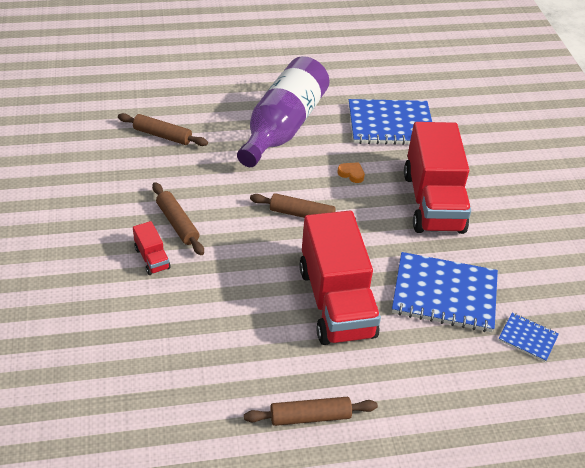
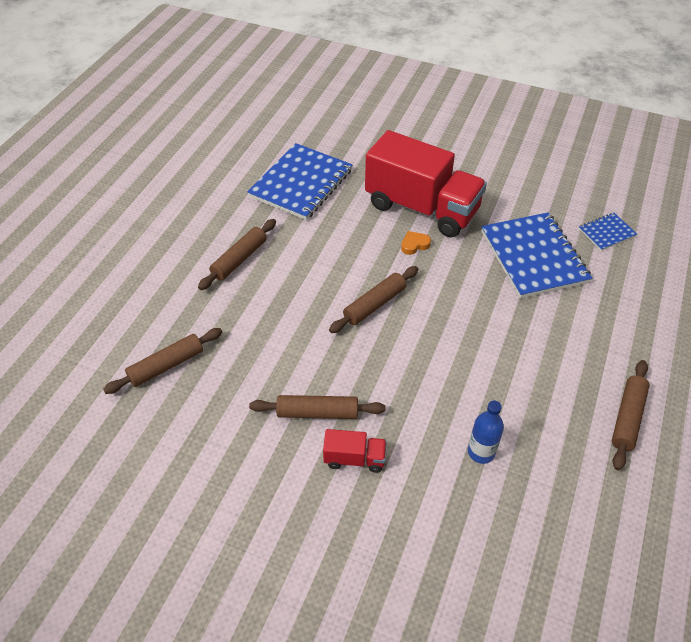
camera: 55 degrees left, 5 degrees up
purple bottle [237,56,329,167] -> brown rolling pin [198,219,276,290]
red truck [299,211,381,345] -> none
orange heart [337,162,365,183] -> orange heart moved to [401,231,431,255]
blue notebook [392,252,498,332] -> blue notebook turned 60 degrees counterclockwise [481,213,592,298]
none -> blue bottle [468,401,504,464]

